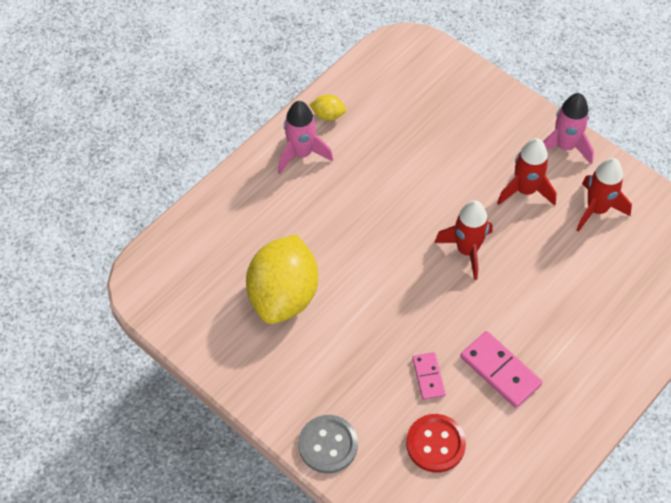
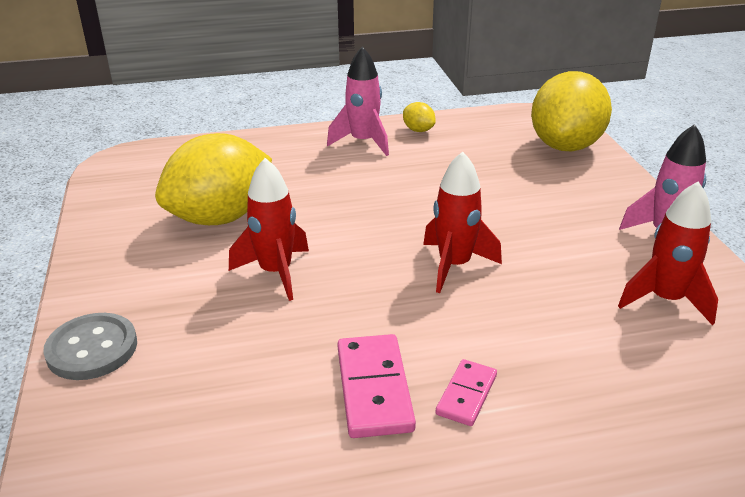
camera: 35 degrees right, 25 degrees down
red button [406,414,466,473] -> none
pink domino [412,352,446,400] -> pink domino moved to [436,359,497,426]
red rocket [497,138,556,206] -> red rocket moved to [229,158,309,301]
none -> yellow lemon [531,71,612,151]

